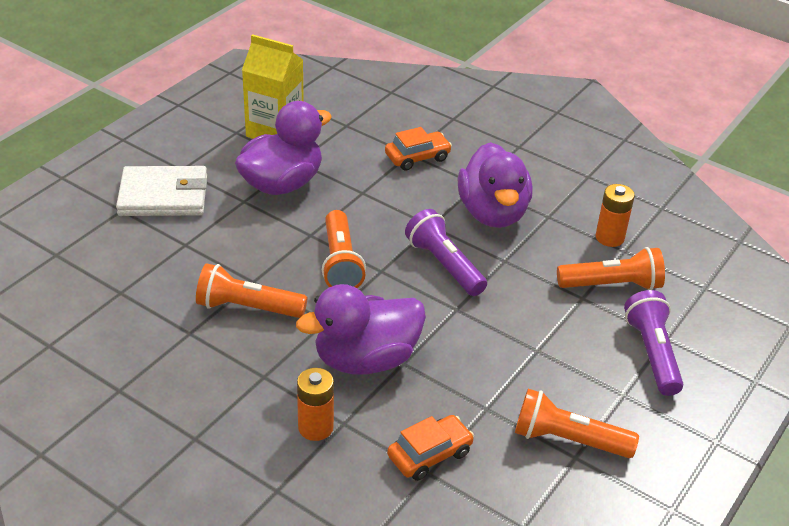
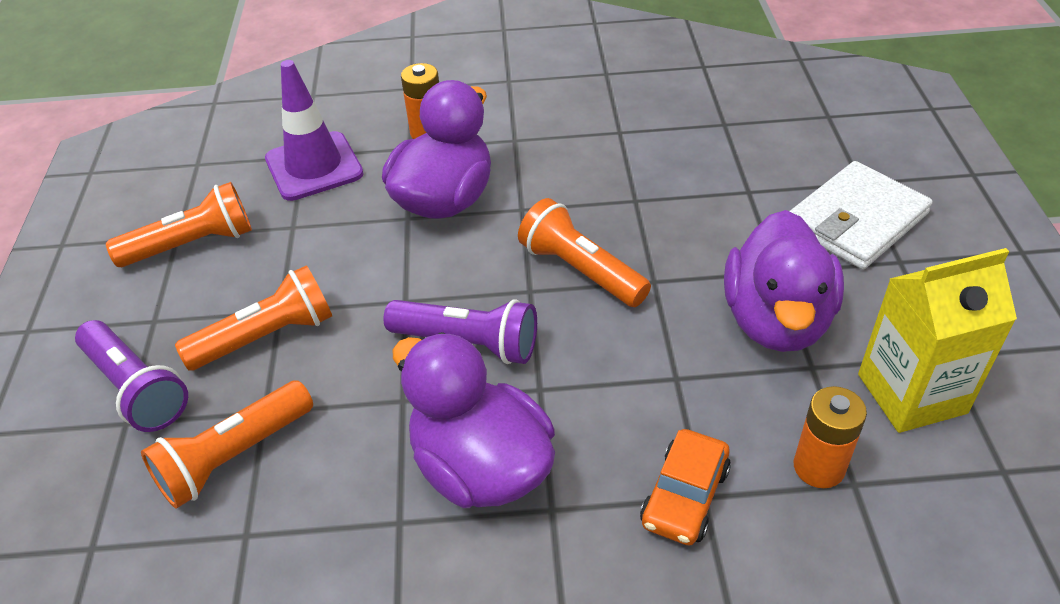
camera: 145 degrees right, 5 degrees up
orange flashlight [196,263,308,318] -> orange flashlight moved to [175,265,332,371]
orange car [387,415,474,481] -> purple traffic cone [265,60,363,201]
orange battery [596,184,635,247] -> orange battery moved to [794,386,867,488]

